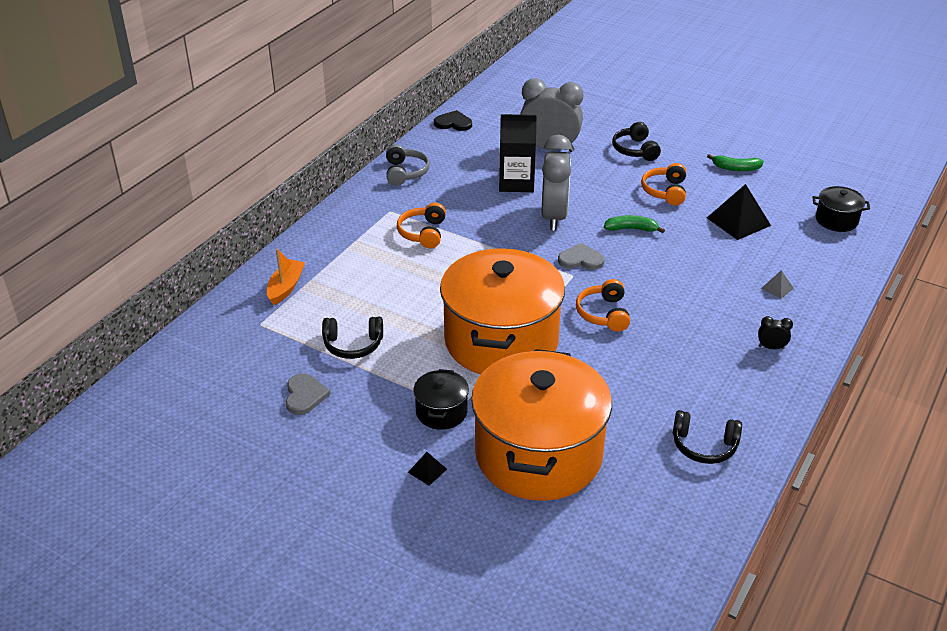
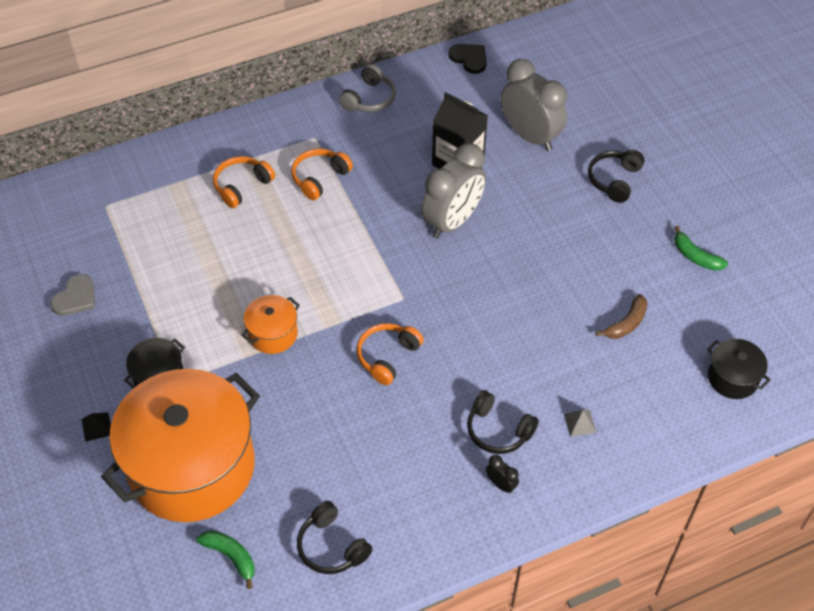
camera: 35 degrees right, 15 degrees up
orange boat [267,248,305,305] -> none
black headphones [322,316,383,359] -> black headphones moved to [467,390,539,454]
orange pot [440,248,565,374] -> orange pot [241,295,300,354], size x0.42
grey heart [558,243,604,270] -> none
green banana [604,215,665,233] -> green banana moved to [196,531,255,589]
orange headphones [641,163,686,206] -> orange headphones moved to [213,156,275,208]
black pyramid [707,184,771,240] -> brown banana [596,294,648,339]

